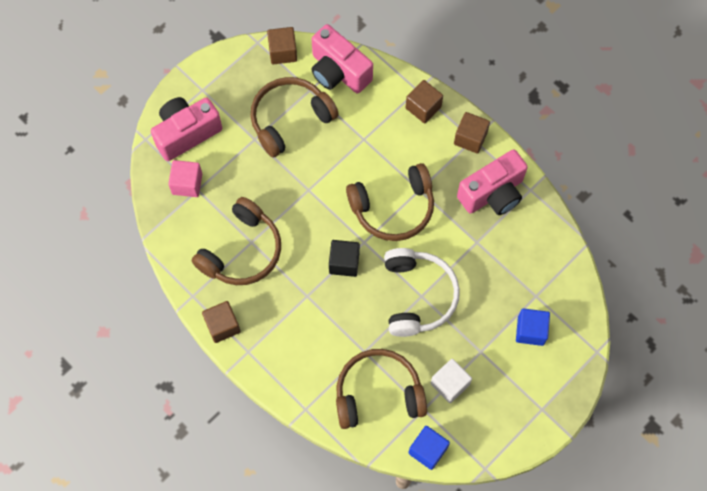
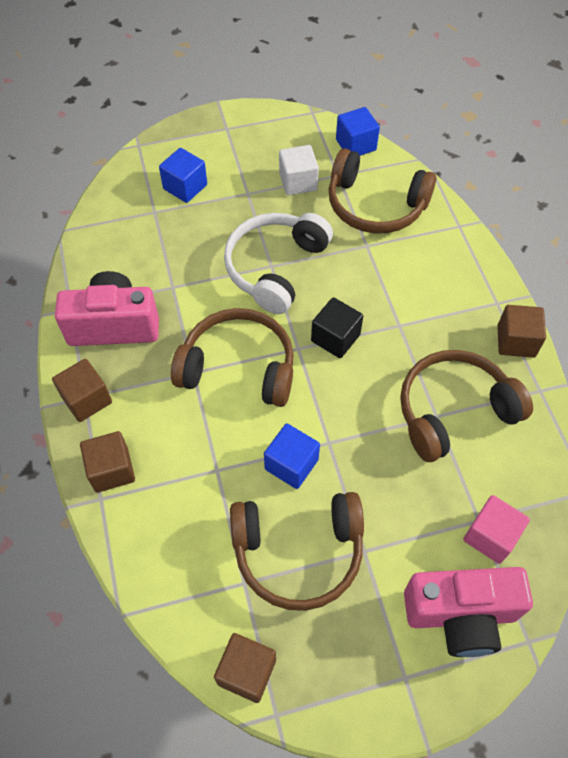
camera: 150 degrees left, 10 degrees down
pink camera [311,24,373,93] -> none
none -> blue cube [264,424,320,489]

